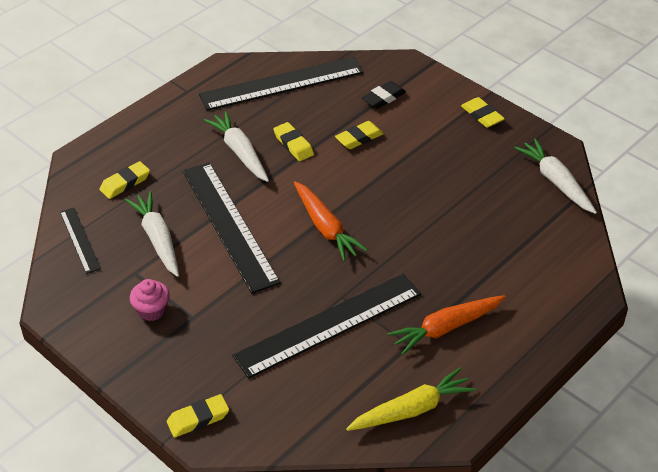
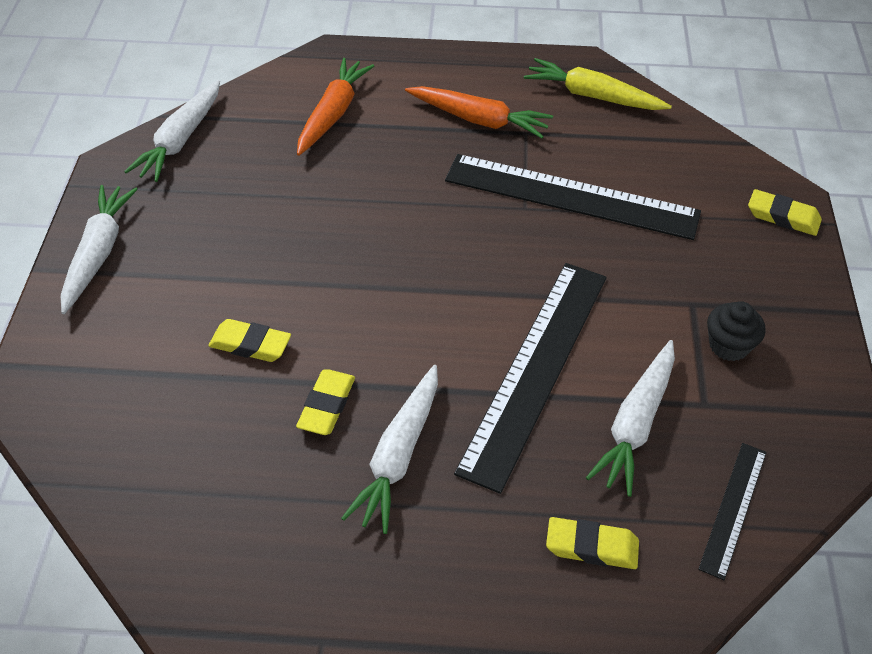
camera: 130 degrees left, 5 degrees up
pink cupcake [130,279,170,321] -> black cupcake [707,301,766,361]
black ruler [199,57,364,111] -> none
orange carrot [294,181,368,261] -> orange carrot moved to [297,58,374,156]
black eraser [361,81,406,109] -> none
yellow eraser [461,97,505,128] -> white carrot [61,185,138,314]

